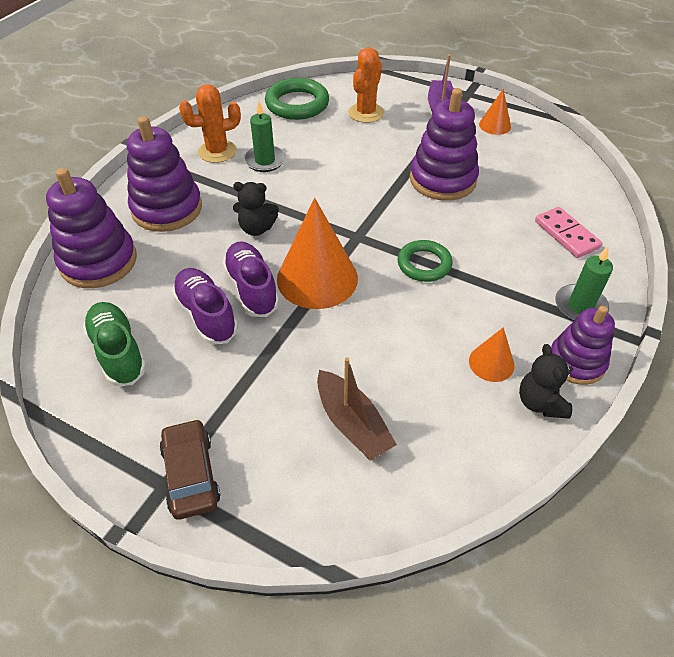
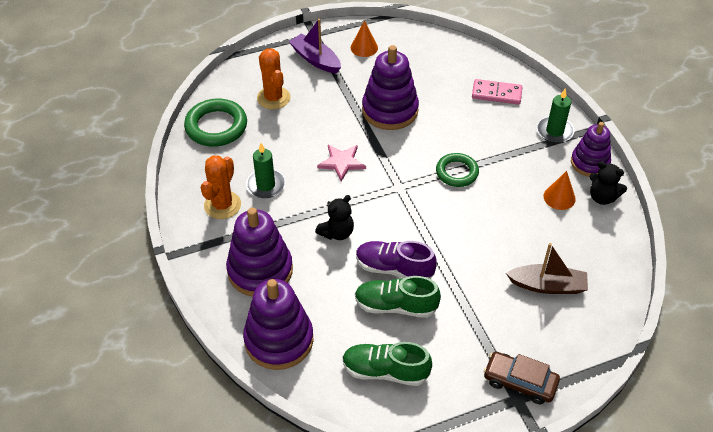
camera: 50 degrees left, 0 degrees up
purple shoe [172,268,238,344] -> green shoe [355,276,441,318]
orange cone [277,198,358,309] -> none
none -> pink star [317,145,366,181]

